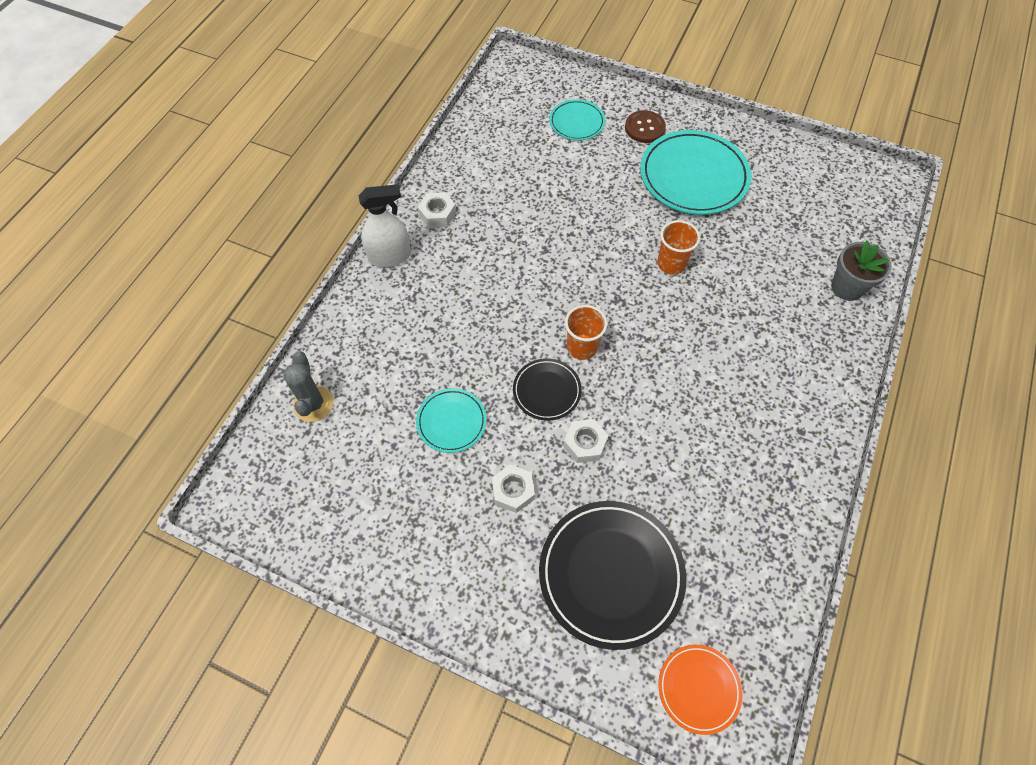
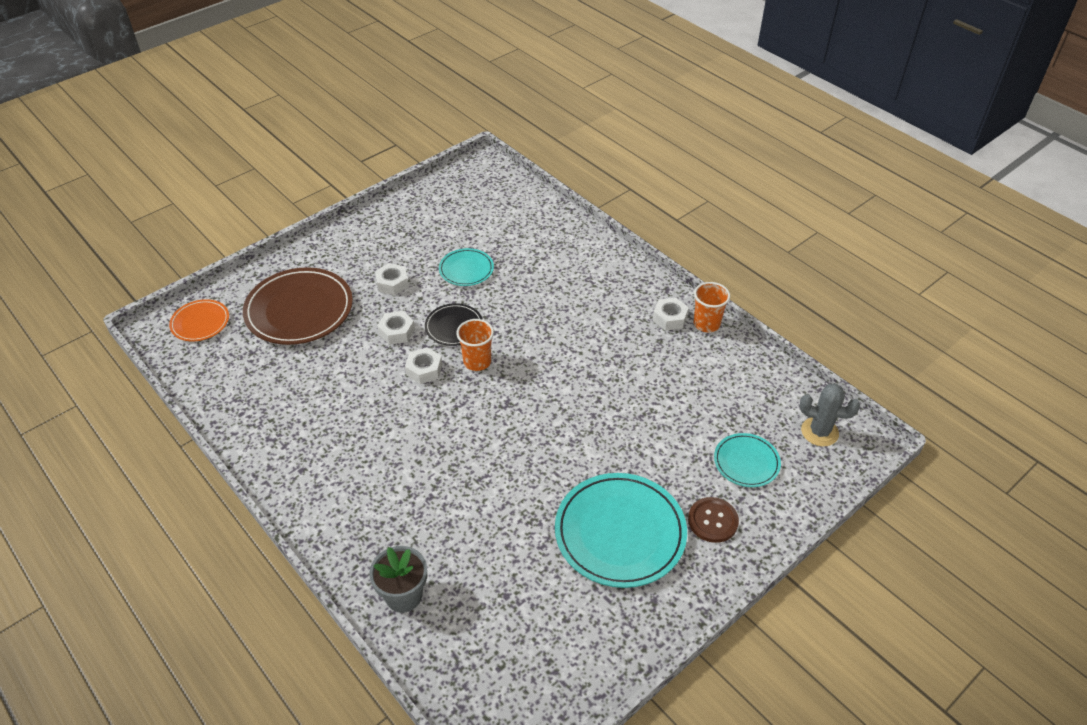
camera: 115 degrees right, 15 degrees down
grey cactus [283,351,334,422] -> grey cactus moved to [799,384,860,446]
white spray bottle [359,184,411,267] -> none
black plate [539,501,686,650] -> brown plate [243,267,353,345]
orange cup [657,220,700,275] -> orange cup moved to [693,282,730,332]
none -> white nut [405,347,442,384]

